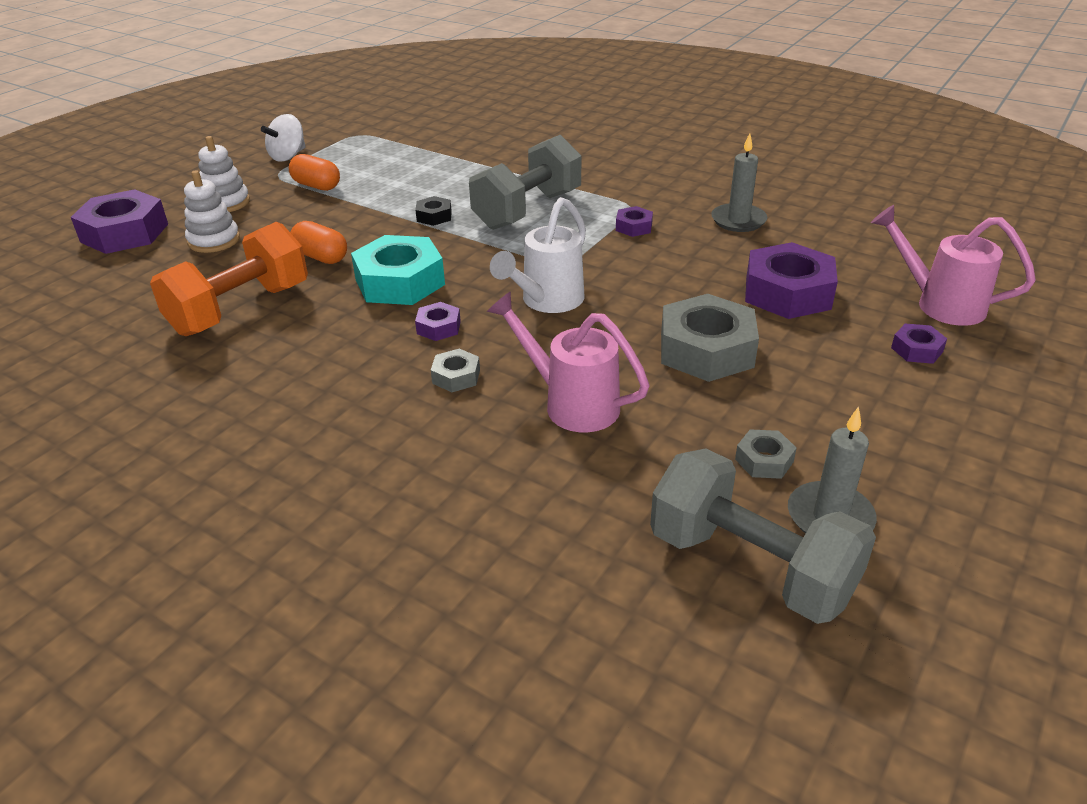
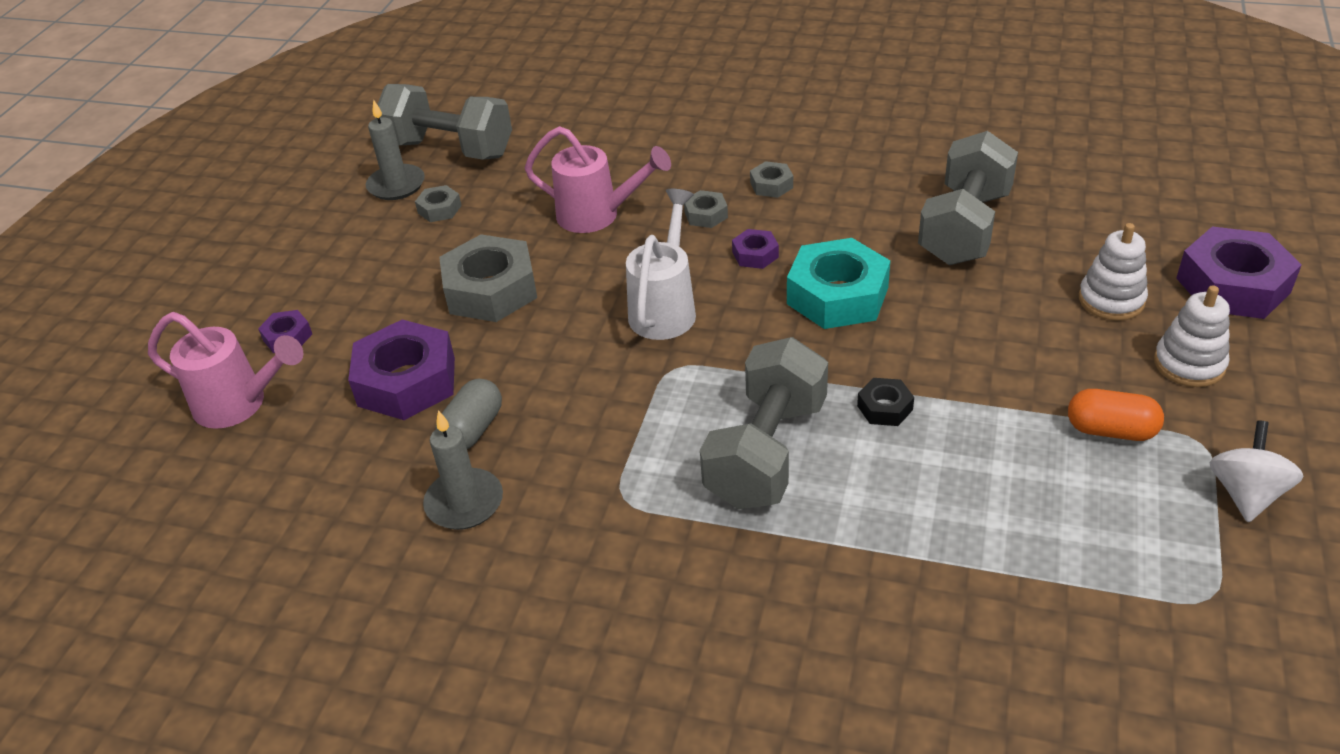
camera: 165 degrees right, 5 degrees up
orange dumbbell [150,222,308,336] -> grey dumbbell [918,131,1018,265]
orange capsule [290,221,347,264] -> none
purple nut [616,206,653,237] -> none
none -> grey capsule [435,379,502,449]
none -> grey nut [750,161,793,198]

